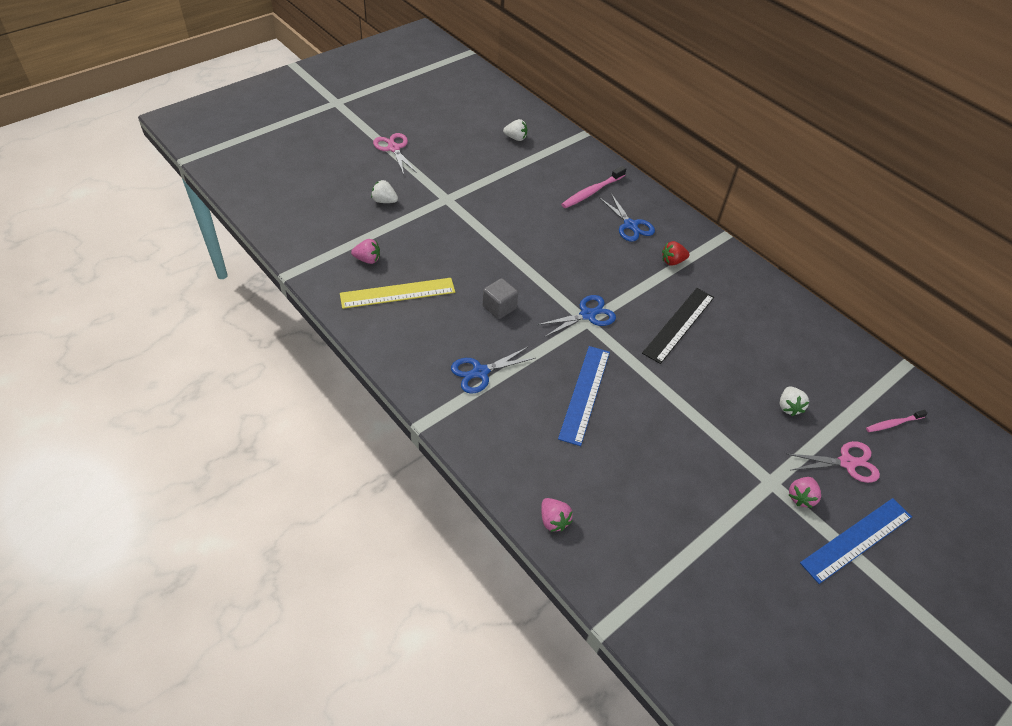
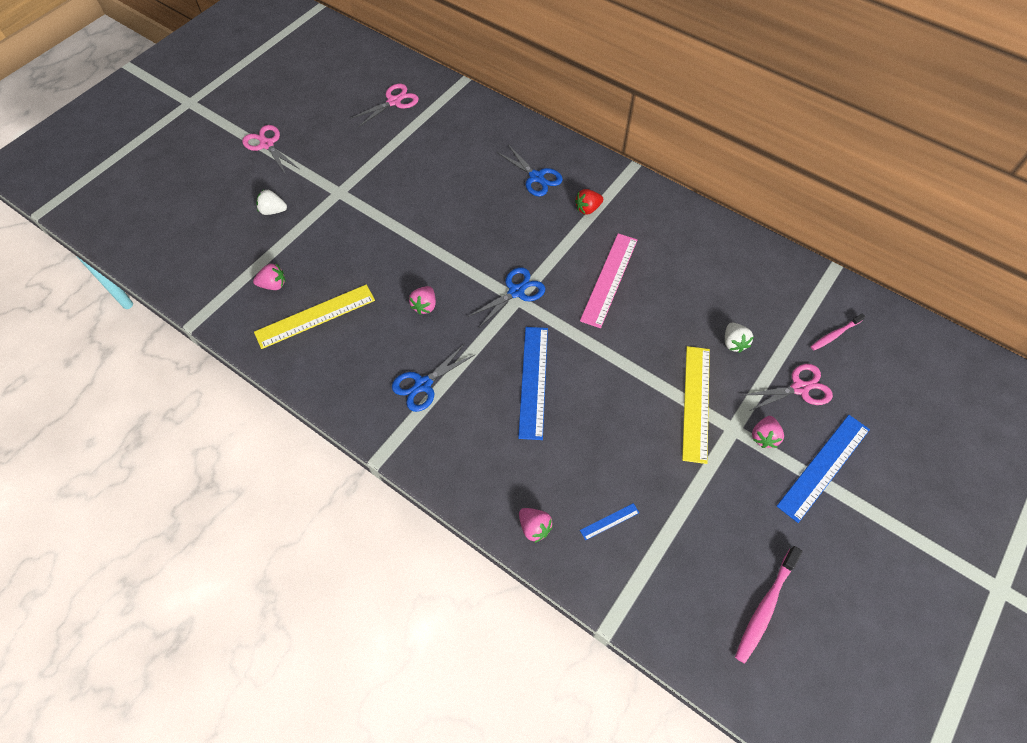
camera: 10 degrees left, 10 degrees up
grey cube [483,278,518,319] -> pink strawberry [409,286,436,315]
white strawberry [503,119,527,141] -> pink scissors [350,84,419,127]
pink toothbrush [561,166,626,208] -> pink toothbrush moved to [735,546,802,664]
black ruler [642,288,714,364] -> pink ruler [580,233,638,328]
none -> blue ruler [580,503,639,540]
none -> yellow ruler [682,346,710,464]

